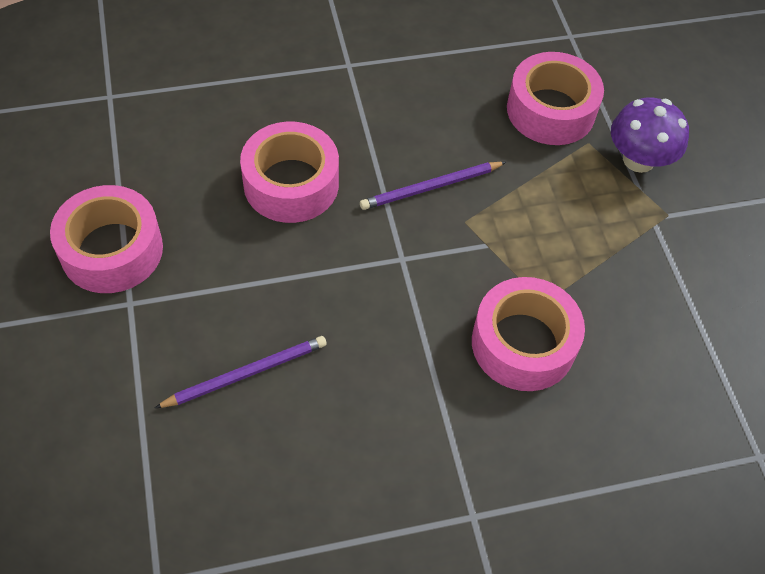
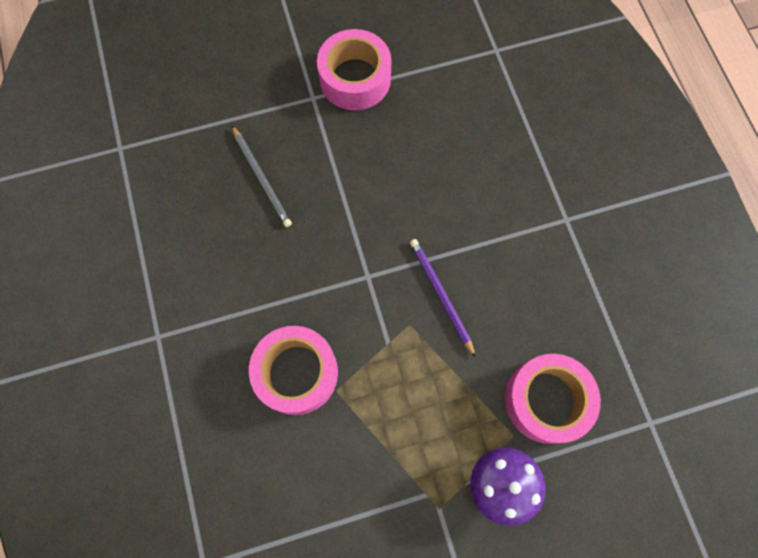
camera: 90 degrees right, 15 degrees up
purple pencil [155,336,327,408] -> grey pencil [232,126,292,227]
pink tape [240,121,339,223] -> none

